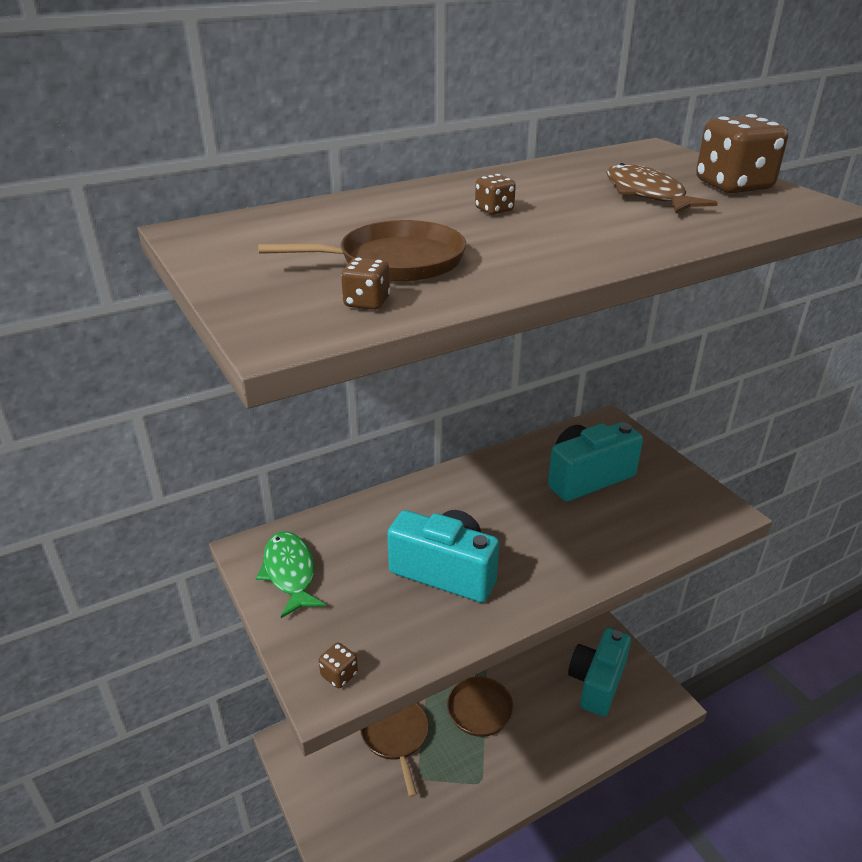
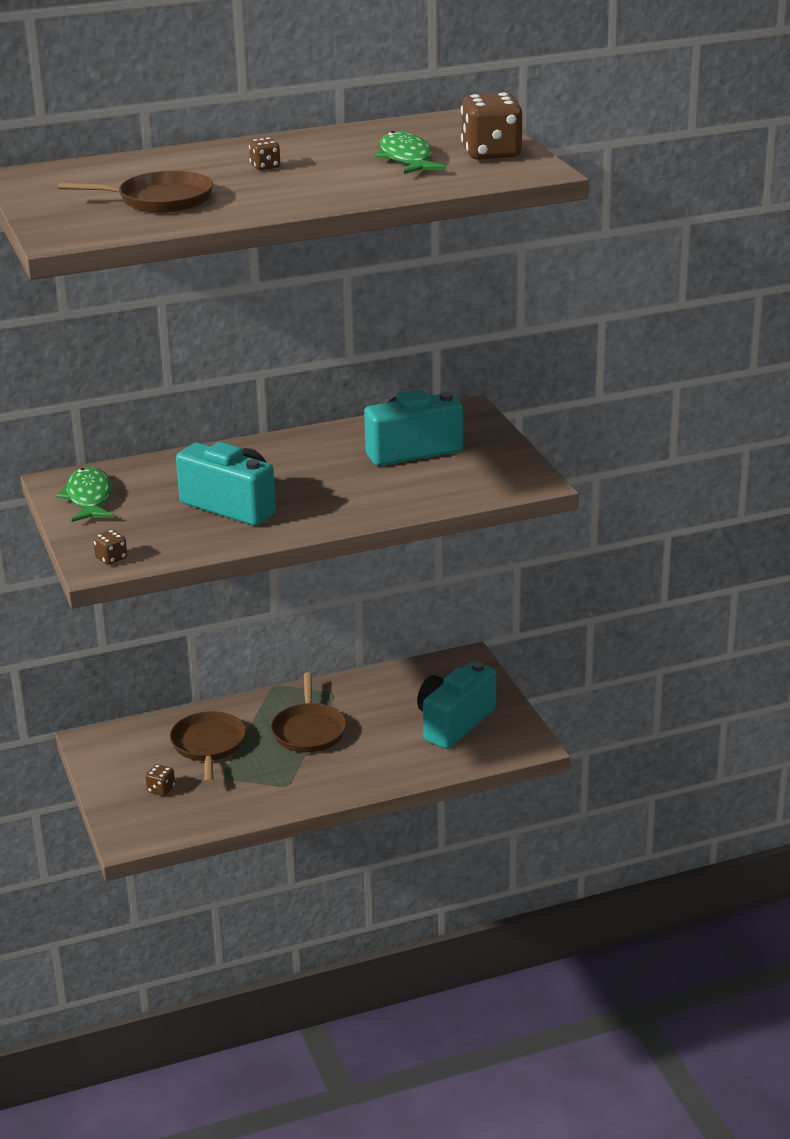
camera: 10 degrees right, 5 degrees down
brown dice [341,258,390,310] -> brown dice moved to [146,764,175,796]
brown fish [606,163,718,213] -> green fish [375,131,446,174]

